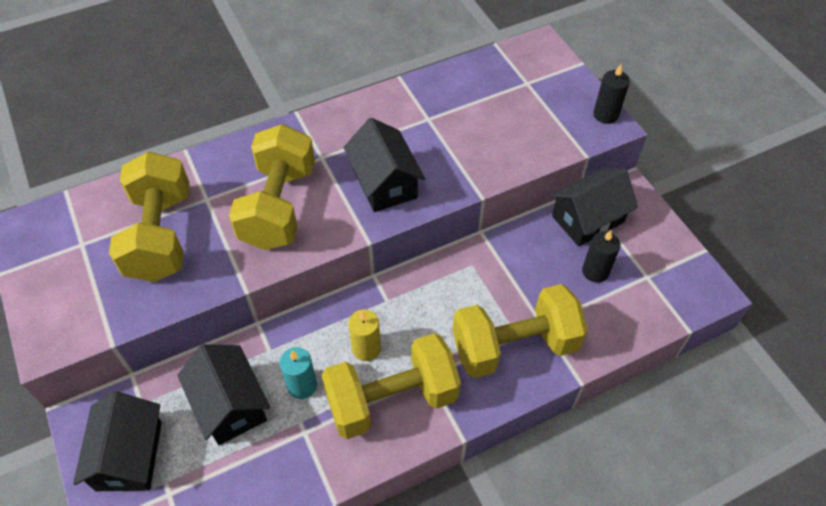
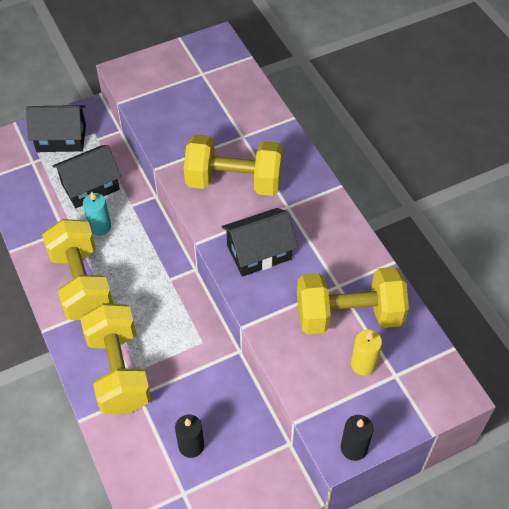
camera: 90 degrees right, 0 degrees up
yellow dumbbell [109,152,190,282] -> yellow dumbbell moved to [297,267,409,334]
yellow candle [348,309,381,361] -> yellow candle moved to [351,330,382,376]
black house [550,168,638,246] -> none

